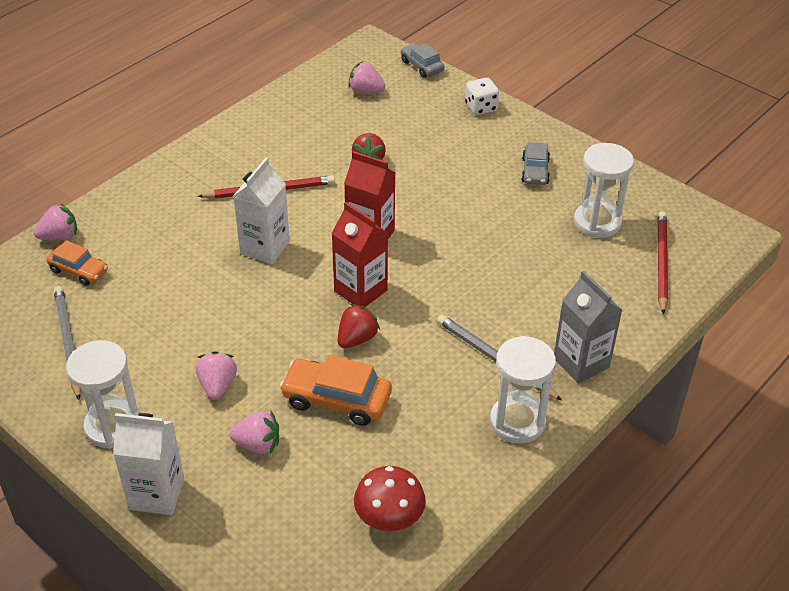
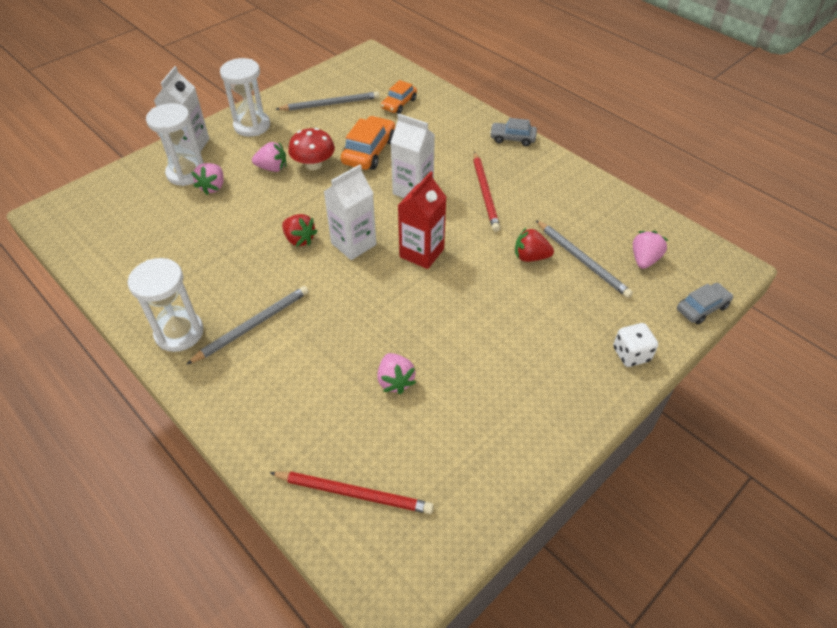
camera: 95 degrees right, 5 degrees up
pink strawberry [33,204,77,241] -> pink strawberry moved to [377,353,416,394]
orange car [280,355,392,426] -> orange car moved to [341,116,395,170]
red carton [331,202,388,307] -> white carton [324,165,376,260]
red mushroom [354,466,426,531] -> red mushroom moved to [288,128,335,170]
grey car [521,142,550,185] -> grey car moved to [490,118,537,146]
grey carton [554,271,622,384] -> none
white hourglass [574,143,634,238] -> white hourglass moved to [146,103,204,186]
none -> grey pencil [536,220,633,298]

